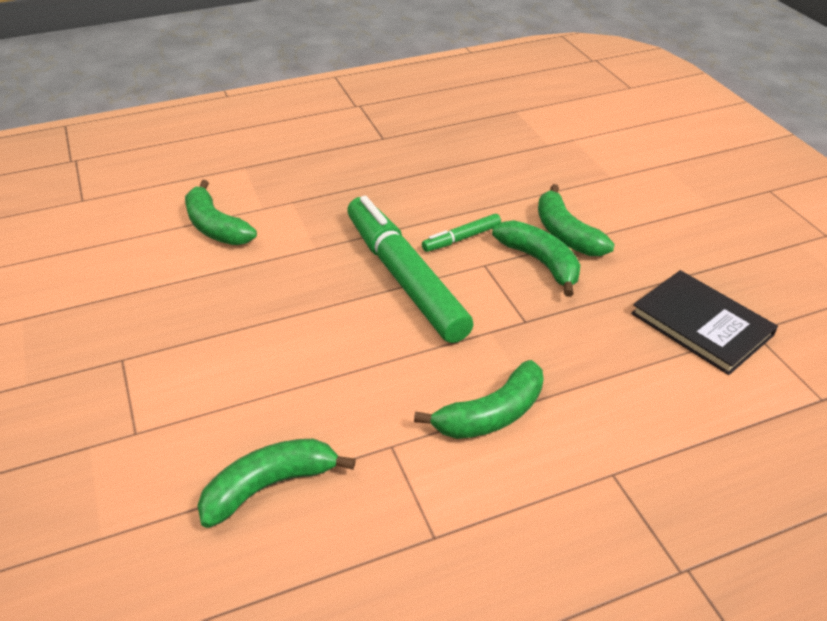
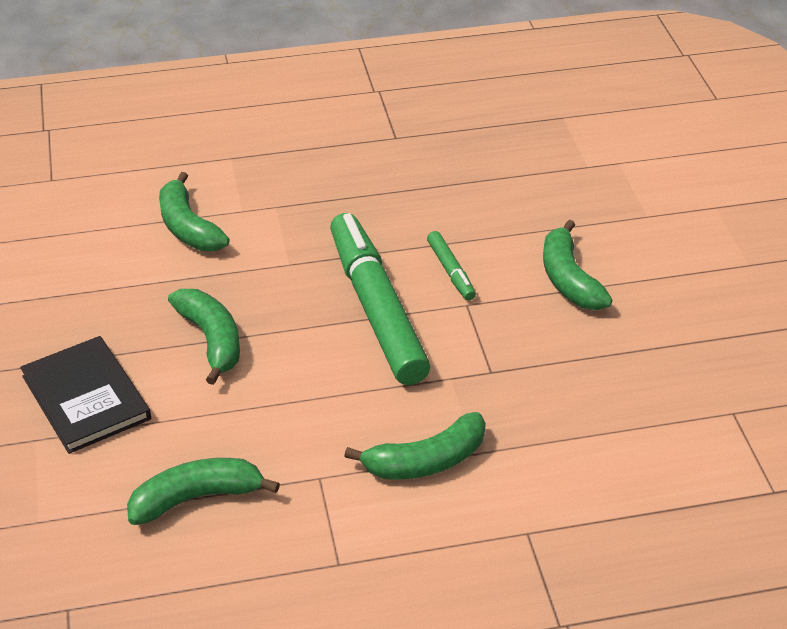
camera: 10 degrees right, 0 degrees up
green marker [422,214,501,252] -> green marker turned 90 degrees counterclockwise [427,231,476,301]
green banana [492,220,581,297] -> green banana moved to [168,289,240,385]
black book [631,270,778,375] -> black book moved to [20,336,151,454]

